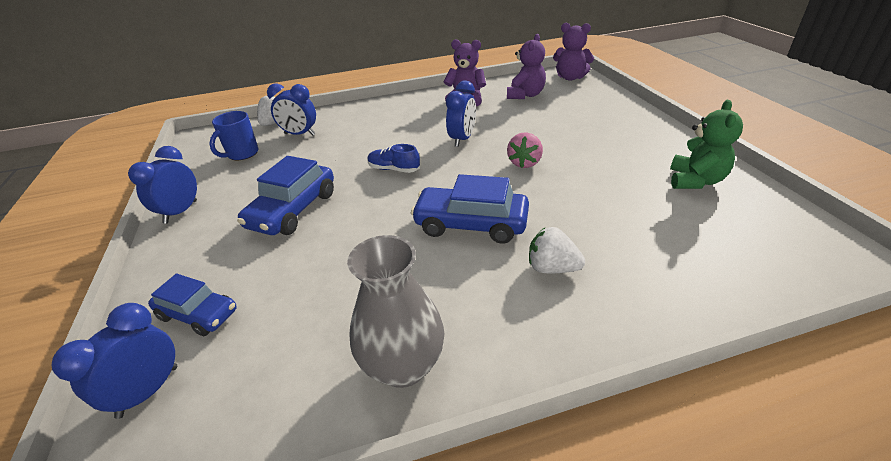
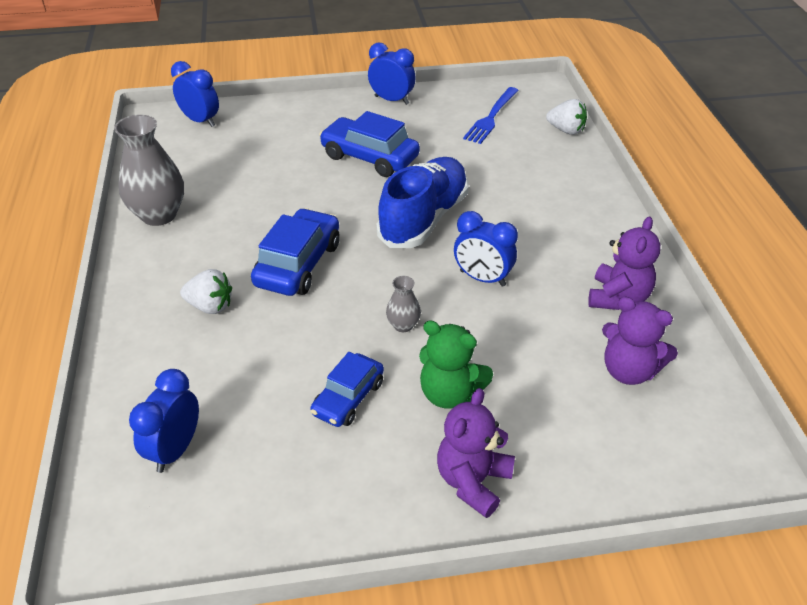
camera: 95 degrees right, 5 degrees up
blue car [148,274,237,336] -> blue car moved to [310,352,384,427]
blue mug [209,111,258,160] -> blue fork [463,87,519,144]
blue clock [267,83,316,135] -> blue clock moved to [129,369,199,473]
blue shoe [367,144,420,173] -> blue shoe [376,157,468,248], size x2.11
pink strawberry [507,132,543,168] -> grey vase [386,276,421,332]
white strawberry [529,227,585,273] -> white strawberry turned 75 degrees clockwise [180,269,232,314]
purple teddy bear [553,23,594,80] -> purple teddy bear moved to [437,388,515,518]
green teddy bear [670,100,743,189] -> green teddy bear moved to [419,320,493,409]

